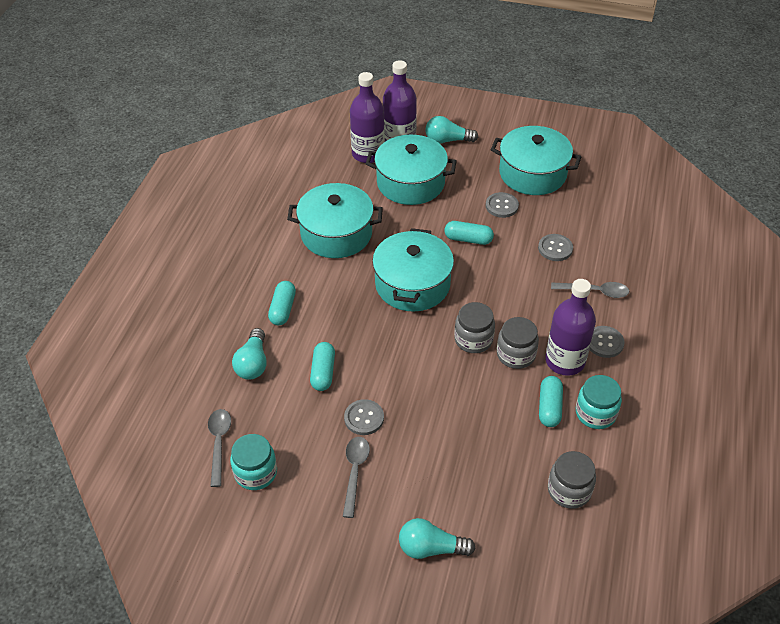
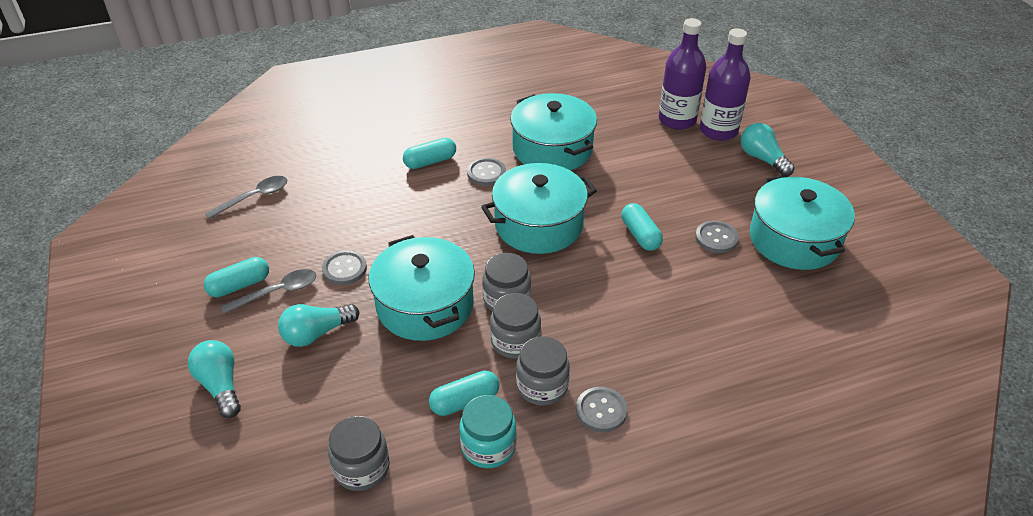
camera: 55 degrees right, 5 degrees down
turquoise jar [230,434,277,490] -> none
turquoise light bulb [232,328,267,380] -> turquoise light bulb moved to [278,304,359,347]
turquoise capsule [310,342,335,391] -> turquoise capsule moved to [204,257,269,297]
turquoise pot [366,135,457,205] -> turquoise pot moved to [369,235,475,341]
grey button [538,234,573,261] -> grey button moved to [467,158,506,186]
purple bottle [545,279,596,376] -> grey jar [516,336,570,406]
grey spoon [551,282,629,298] -> none

